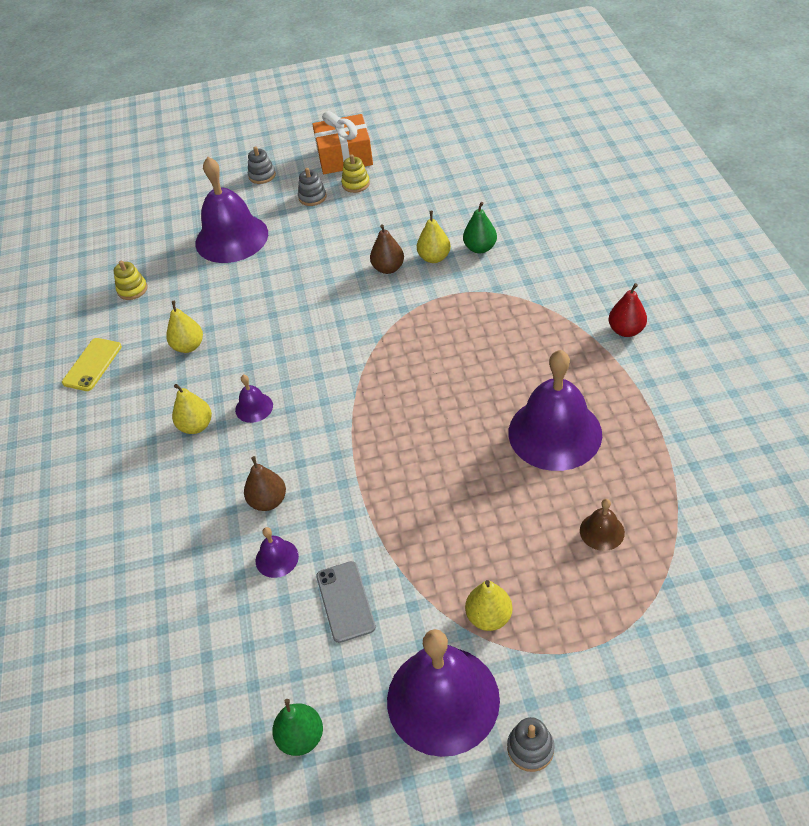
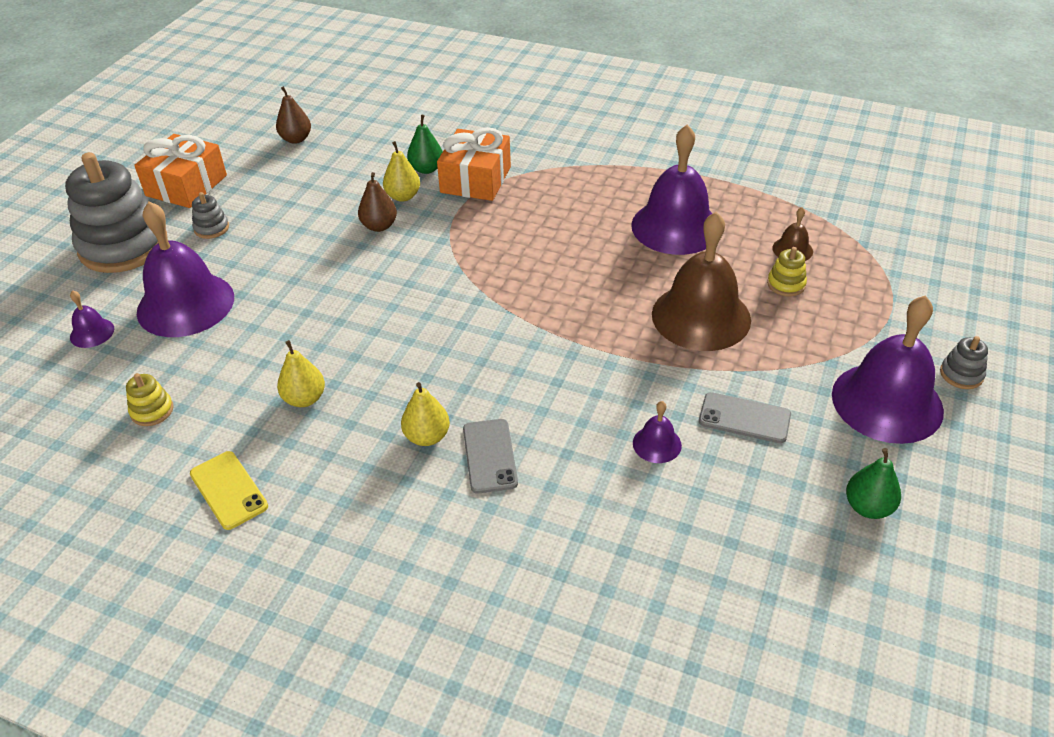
camera: 60 degrees left, 5 degrees down
purple bell [235,375,273,423] -> purple bell moved to [70,290,114,348]
brown pear [244,456,286,511] -> brown pear moved to [276,86,311,144]
grey stacking toy [248,146,276,184] -> grey stacking toy [65,152,168,273], size x2.46
yellow stacking toy [341,154,370,193] -> yellow stacking toy moved to [767,247,807,296]
yellow pear [465,580,512,631] -> none
red pear [609,283,647,337] -> none
none -> orange gift [437,127,511,201]
none -> grey phone [463,419,518,493]
none -> brown bell [652,212,751,351]

